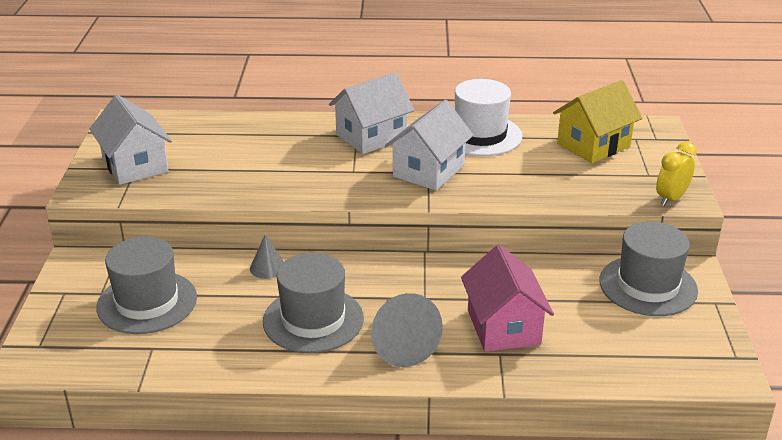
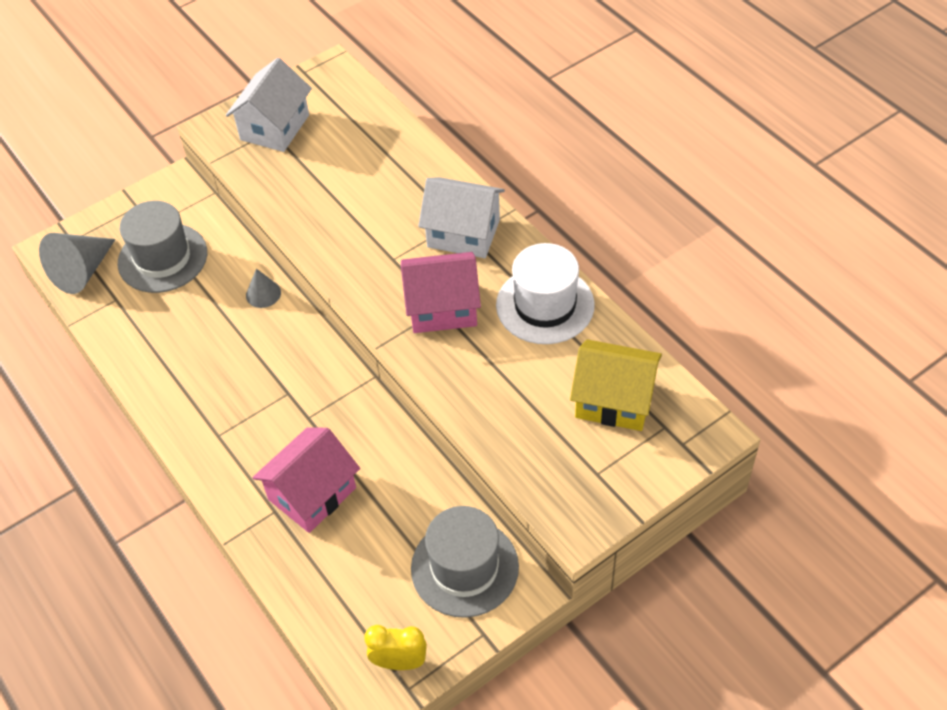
camera: 55 degrees right, 20 degrees up
grey hat [263,253,364,353] -> none
grey cone [371,293,443,367] -> grey cone moved to [39,233,116,294]
white house [385,100,474,191] -> pink house [401,252,481,333]
yellow clock [656,142,697,206] -> yellow clock moved to [364,625,427,670]

